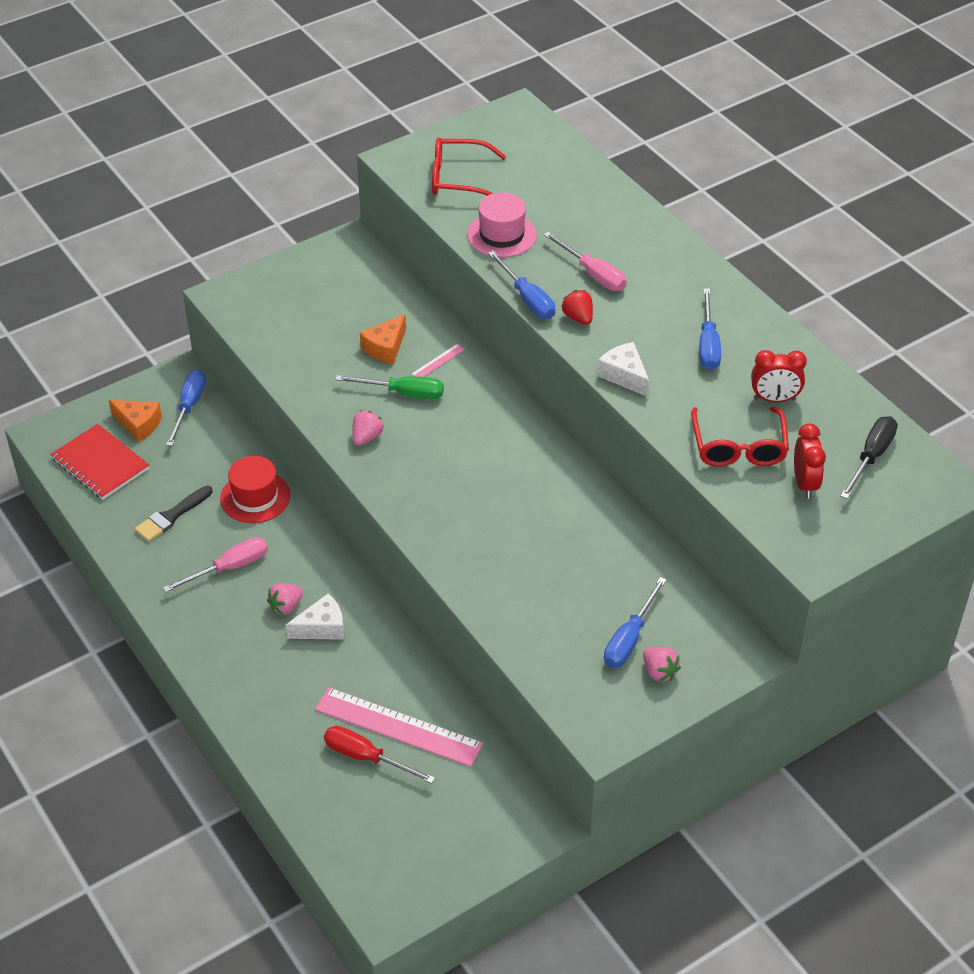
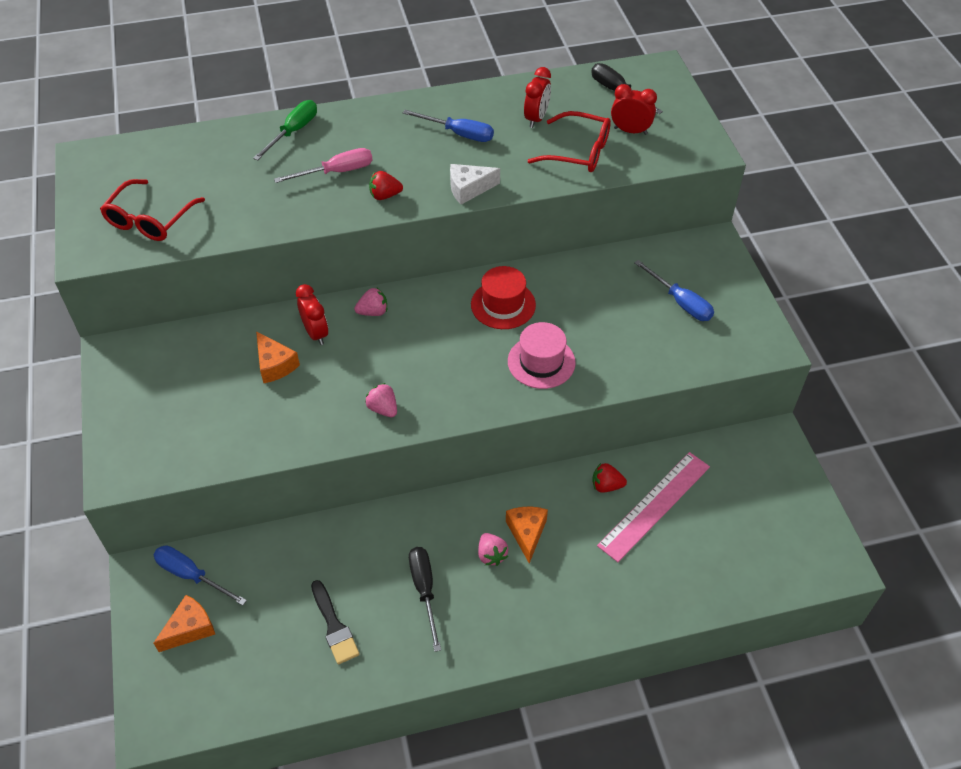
camera: 70 degrees left, 5 degrees up
red notebook [50,424,149,500] -> none
pink screwdriver [163,537,268,592] -> black screwdriver [409,547,441,652]
red hat [220,456,291,523] -> red hat moved to [471,266,536,329]
white cheese [286,593,344,640] -> orange cheese [506,507,548,564]
red screwdriver [324,726,435,784] -> none
green screwdriver [335,375,444,399] -> green screwdriver moved to [253,100,317,160]
pink ruler [411,344,465,377] -> red clock [296,284,328,345]
pink hat [467,192,537,258] -> pink hat moved to [508,322,576,389]
blue screwdriver [488,251,555,319] -> none
pink strawberry [643,647,681,682] -> pink strawberry moved to [354,288,387,316]
none -> red strawberry [592,463,627,493]

